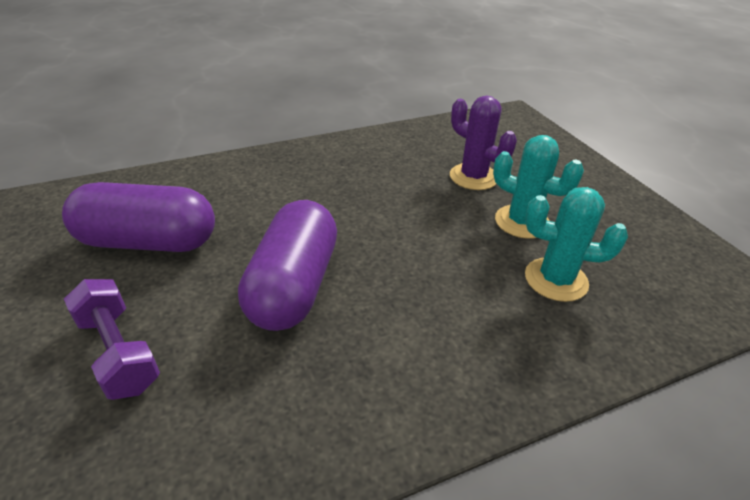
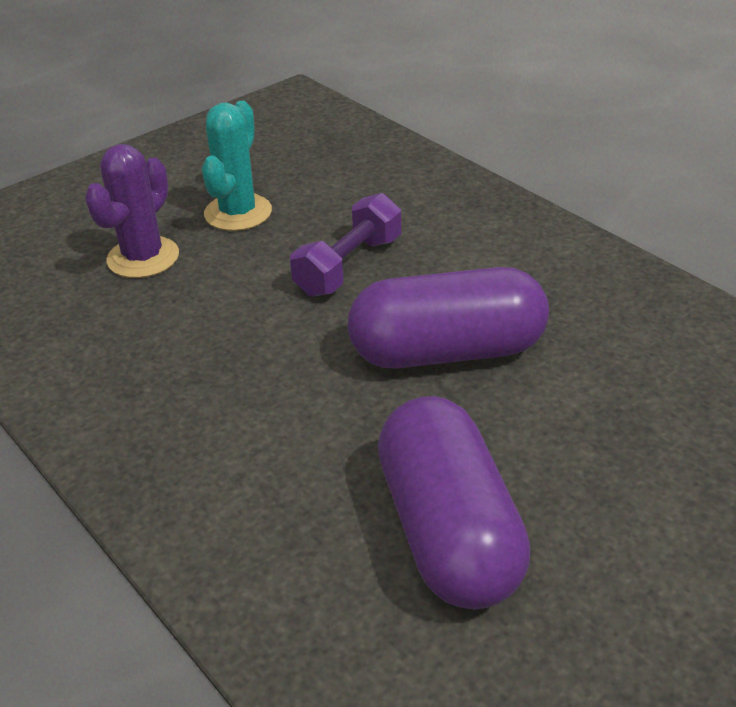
camera: 105 degrees left, 0 degrees up
purple dumbbell [64,279,160,400] -> purple dumbbell moved to [290,193,401,297]
turquoise cactus [525,187,628,302] -> none

